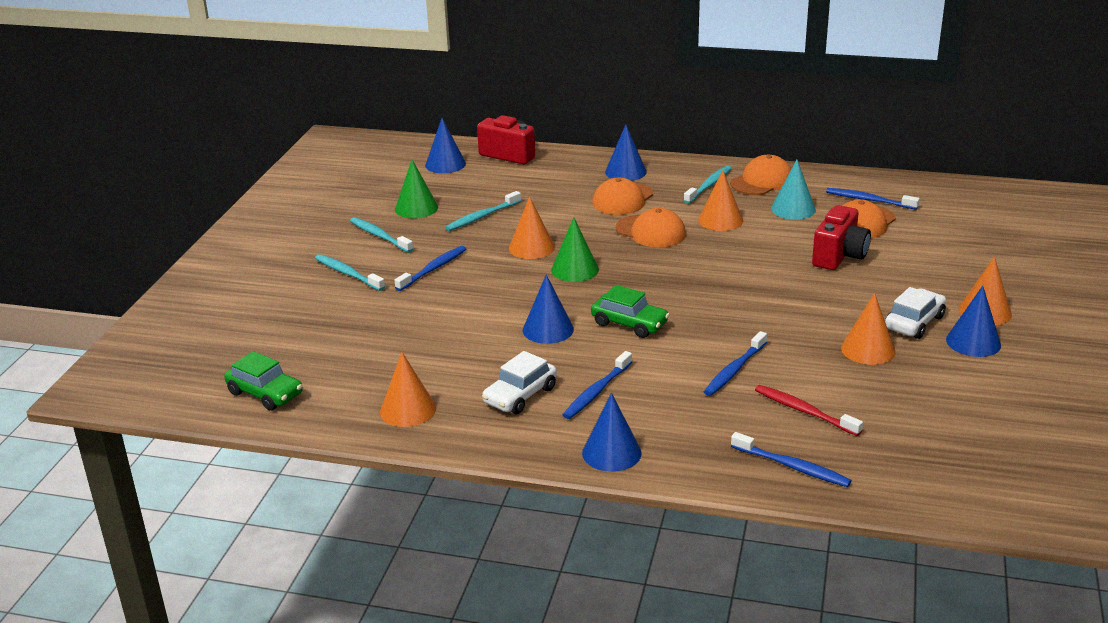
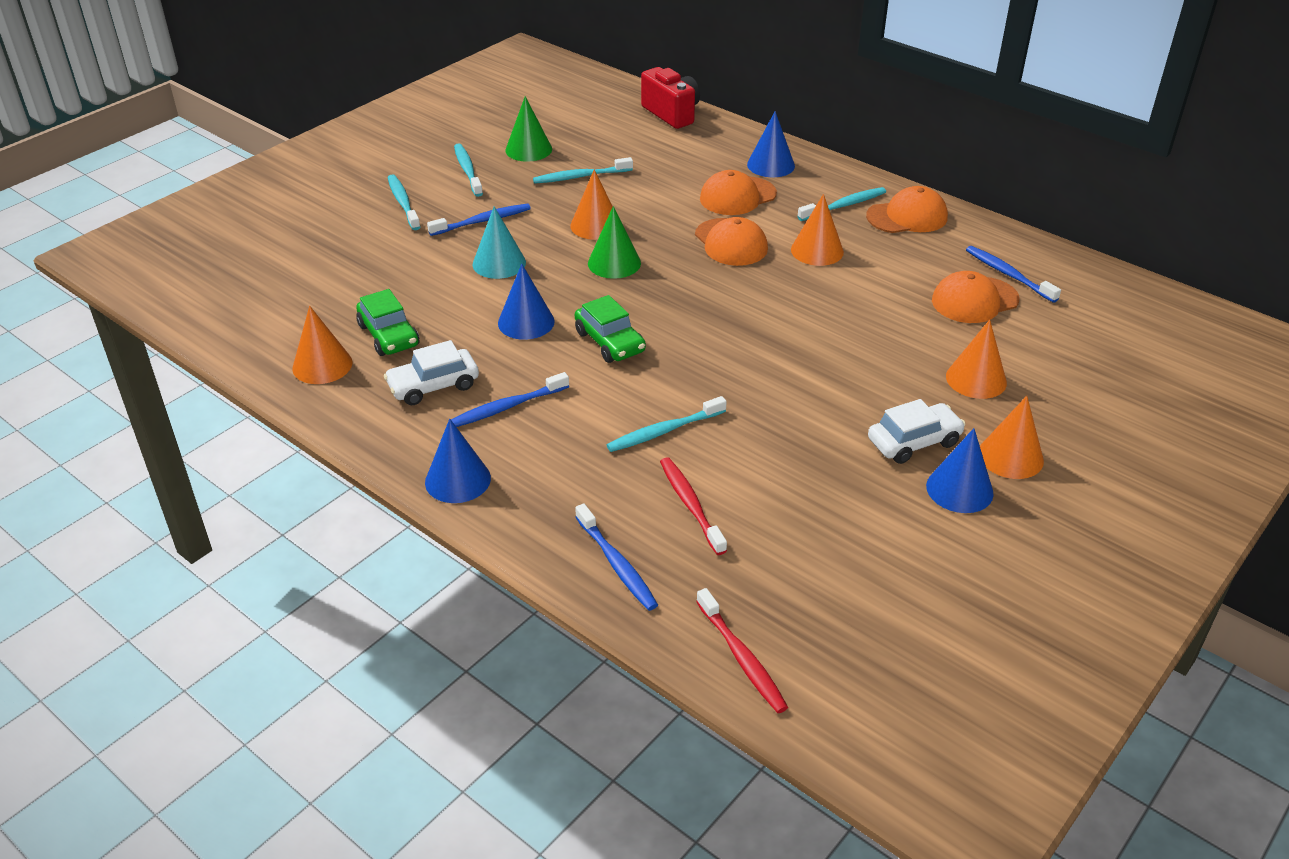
camera: 25 degrees right, 10 degrees up
green car [224,351,303,411] -> green car moved to [356,289,419,356]
blue cone [425,118,466,173] -> none
blue toothbrush [704,331,767,396] -> turquoise toothbrush [607,396,727,452]
turquoise cone [771,160,816,220] -> turquoise cone moved to [473,206,526,279]
red camera [812,205,871,270] -> none
orange cone [841,293,895,365] -> orange cone moved to [946,319,1007,399]
none -> red toothbrush [696,588,788,713]

